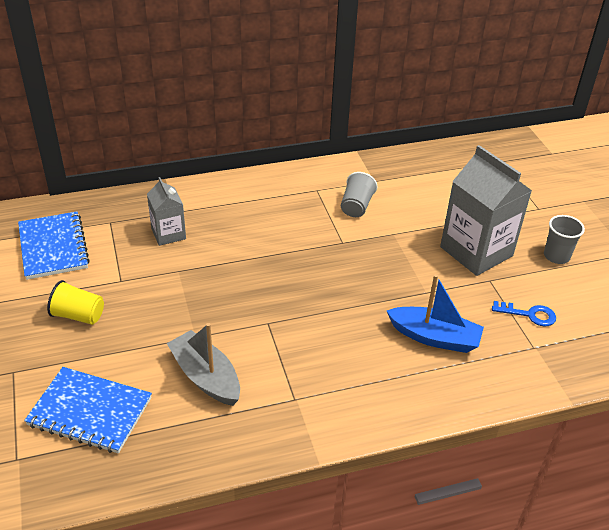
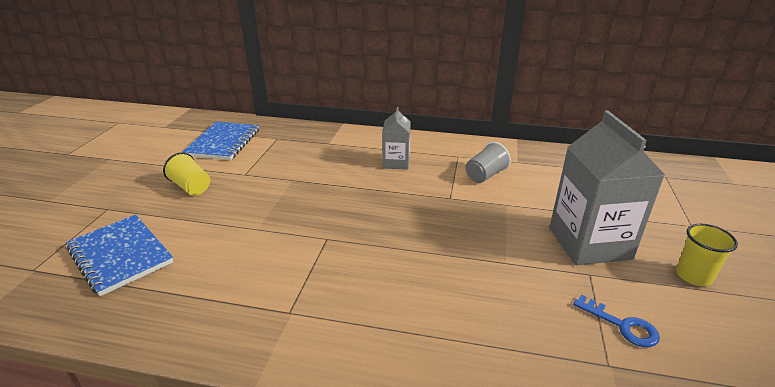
camera: 30 degrees right, 10 degrees down
grey carton [147,177,186,246] -> grey carton moved to [382,107,411,170]
grey boat [167,323,240,406] -> none
blue boat [387,274,484,353] -> none
grey cup [544,215,585,264] -> yellow cup [676,224,738,286]

